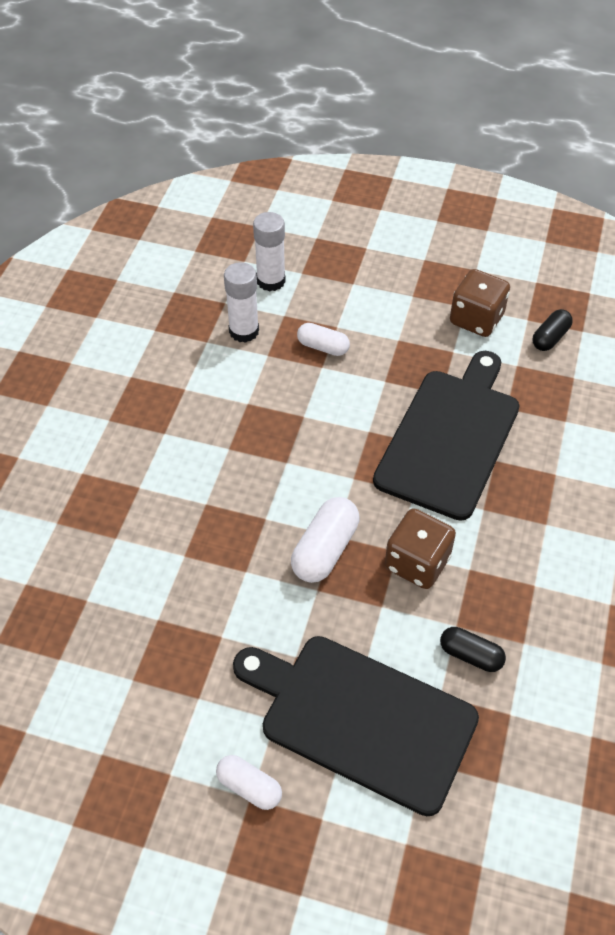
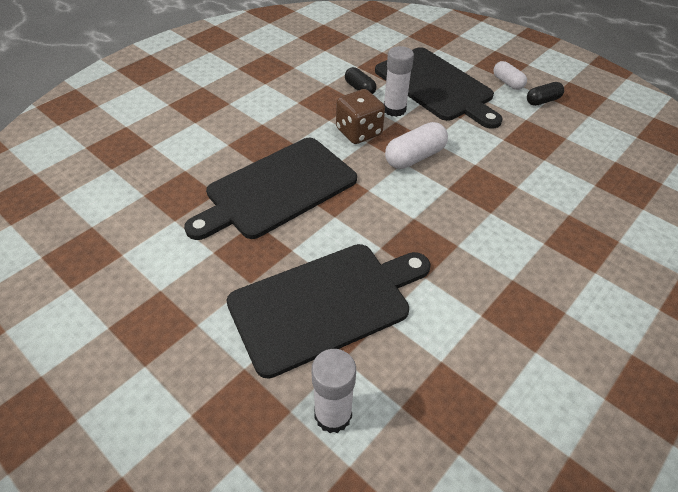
camera: 155 degrees left, 5 degrees down
white glue stick [224,262,259,343] -> white glue stick moved to [384,46,414,117]
white capsule [297,323,350,356] -> black cutting board [227,244,430,379]
brown dice [450,269,510,337] -> none
black capsule [532,309,573,351] -> black capsule moved to [527,82,564,106]

